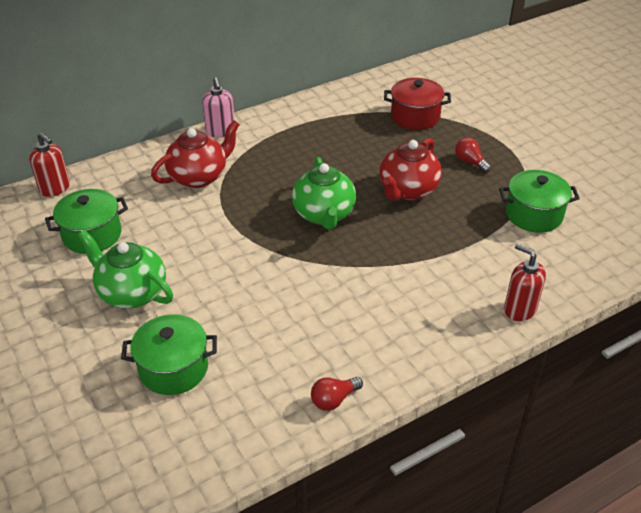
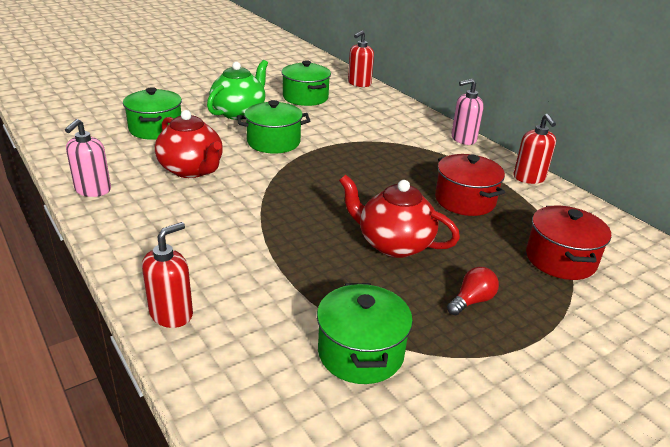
camera: 85 degrees right, 10 degrees down
red teapot [151,120,240,188] -> red teapot moved to [155,110,223,178]
green teapot [292,157,356,230] -> none
red light bulb [311,377,363,411] -> pink soap dispenser [65,119,111,197]
none -> green pot [237,100,311,153]
none -> red pot [435,154,505,216]
none -> red soap dispenser [514,114,556,184]

